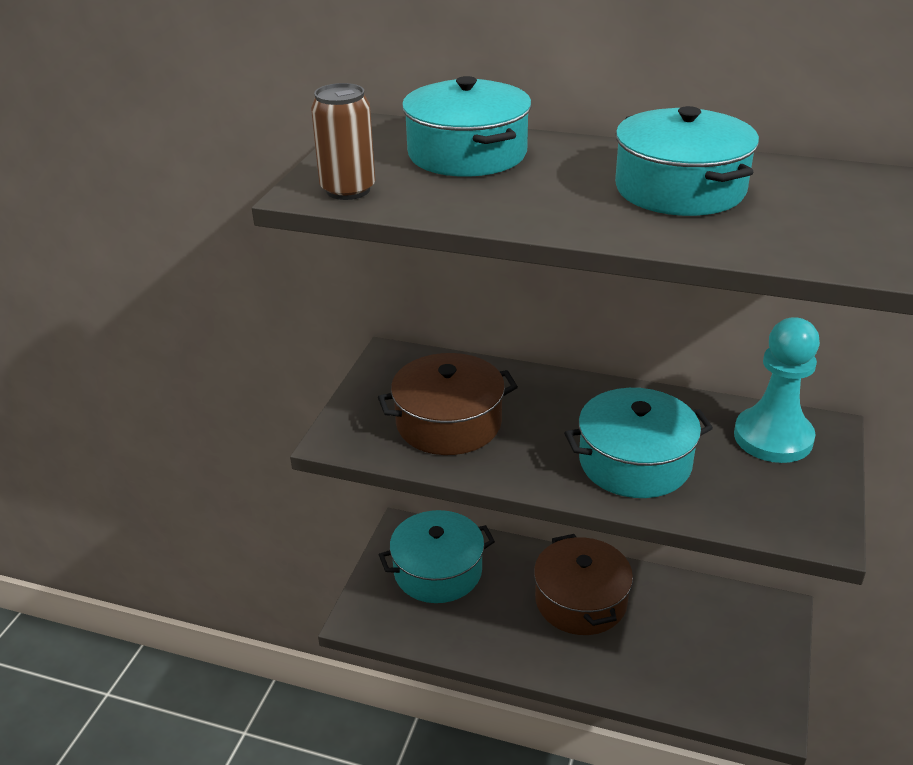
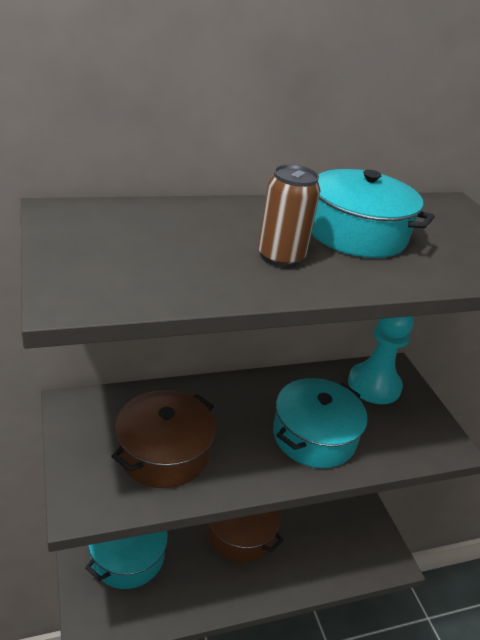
camera: 40 degrees left, 0 degrees up
brown can [311,83,376,200] -> brown can moved to [258,164,321,267]
turquoise pot [402,76,532,177] -> none

